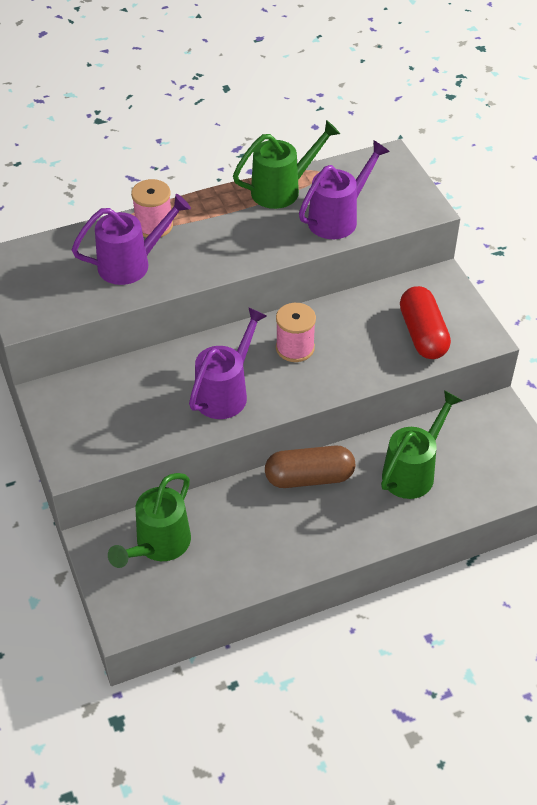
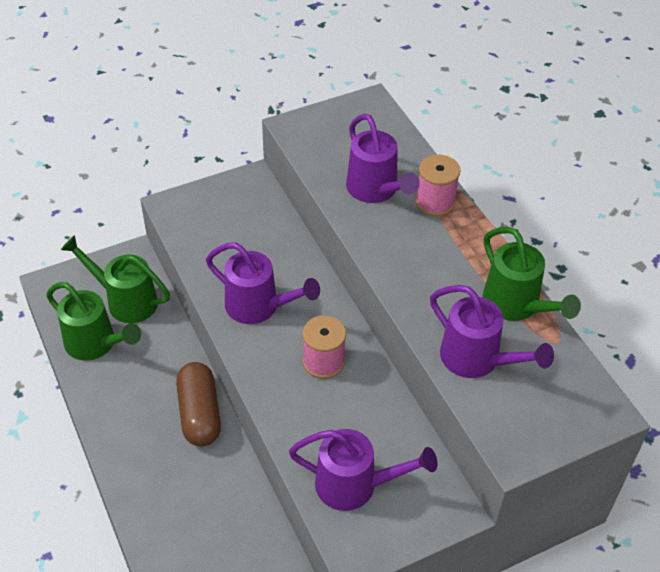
camera: 85 degrees right, 0 degrees up
green watering can [381,390,463,499] -> green watering can moved to [46,282,141,361]
red capsule [400,286,451,359] -> purple watering can [289,429,437,511]

